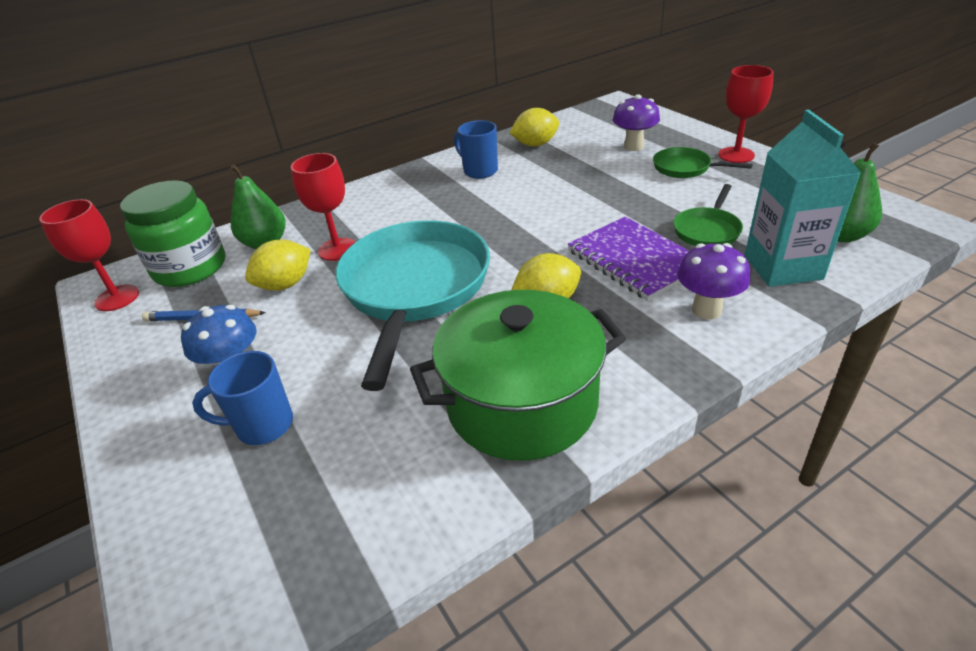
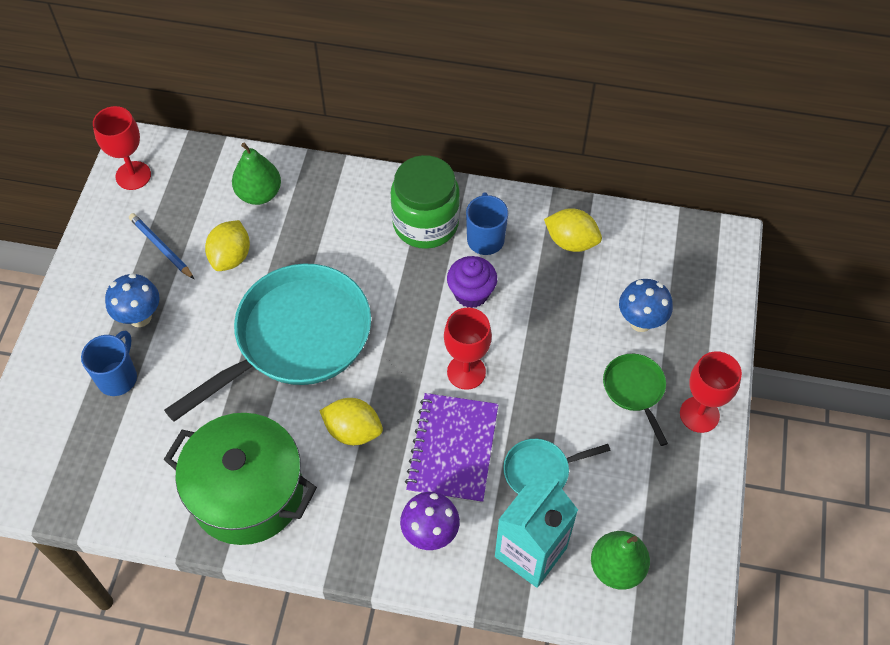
camera: 40 degrees right, 20 degrees up
green jar [120,180,225,287] -> green jar moved to [391,155,460,249]
blue mug [192,351,293,445] -> blue mug turned 75 degrees clockwise [81,330,137,396]
yellow lemon [245,240,311,291] -> yellow lemon turned 75 degrees counterclockwise [205,220,250,271]
red goblet [291,153,355,261] -> red goblet moved to [444,308,492,390]
purple mushroom [613,94,660,151] -> blue mushroom [619,279,673,332]
green pan [673,184,743,246] -> turquoise pan [503,439,611,494]
none -> purple cupcake [447,256,497,308]

